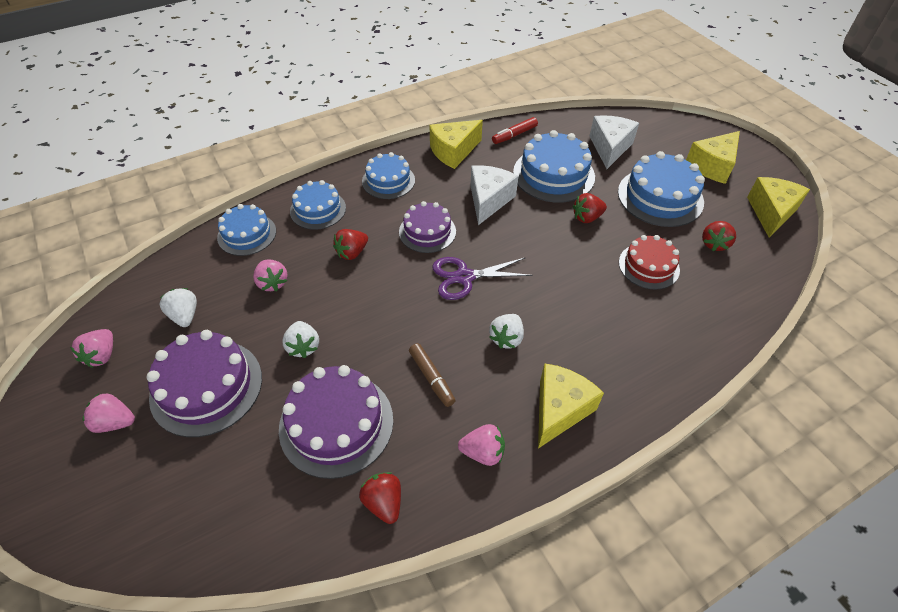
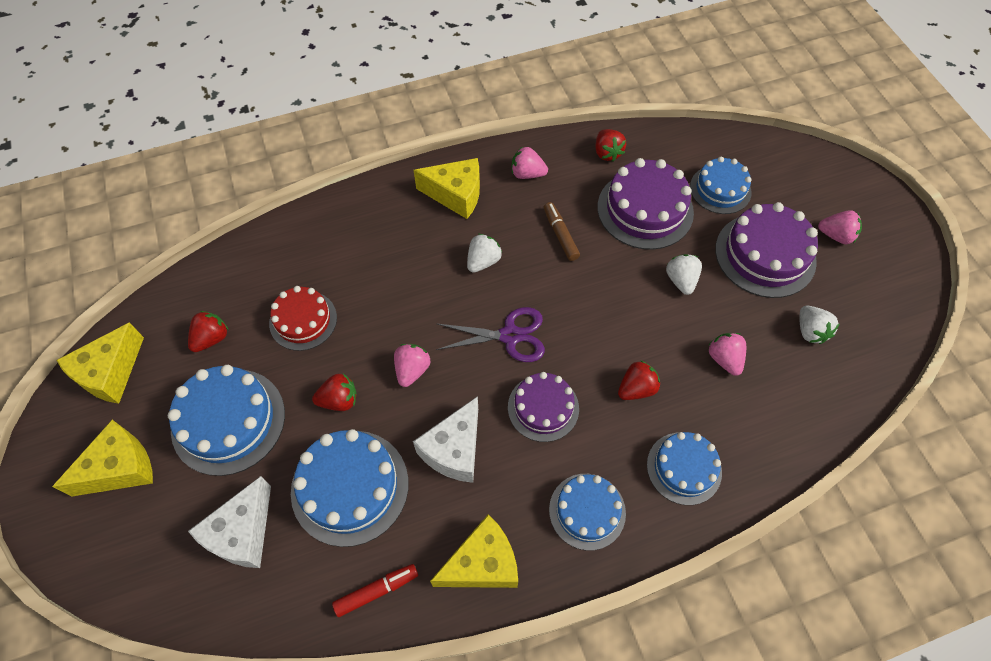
camera: 170 degrees left, 10 degrees up
pink strawberry [70,329,113,368] -> pink strawberry moved to [394,344,430,387]
blue cake [217,204,276,256] -> blue cake moved to [690,157,752,214]
yellow cheese [538,363,604,448] -> yellow cheese turned 120 degrees counterclockwise [414,158,480,219]

